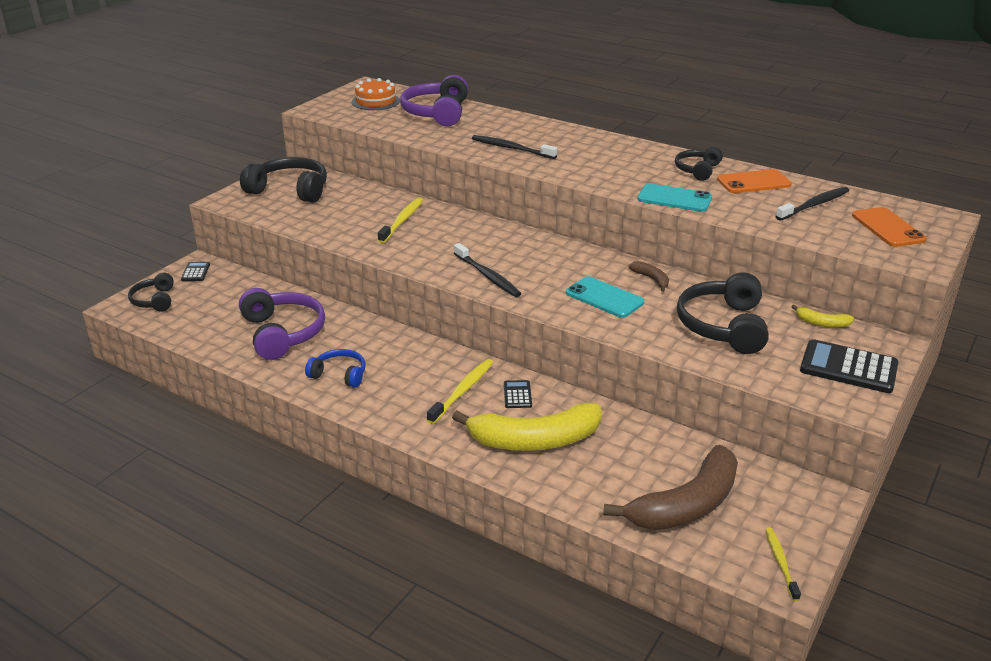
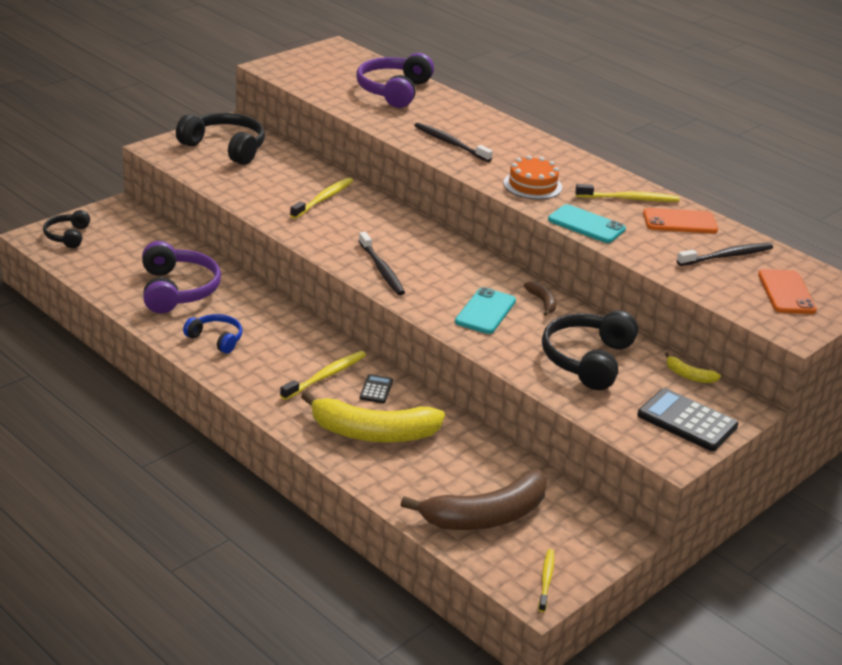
camera: 10 degrees right, 0 degrees up
black calculator [181,262,210,281] -> none
orange cake [352,78,400,110] -> orange cake moved to [503,155,562,200]
turquoise phone [566,276,644,318] -> turquoise phone turned 60 degrees clockwise [455,287,516,334]
black headphones [675,147,723,181] -> yellow toothbrush [575,184,680,202]

